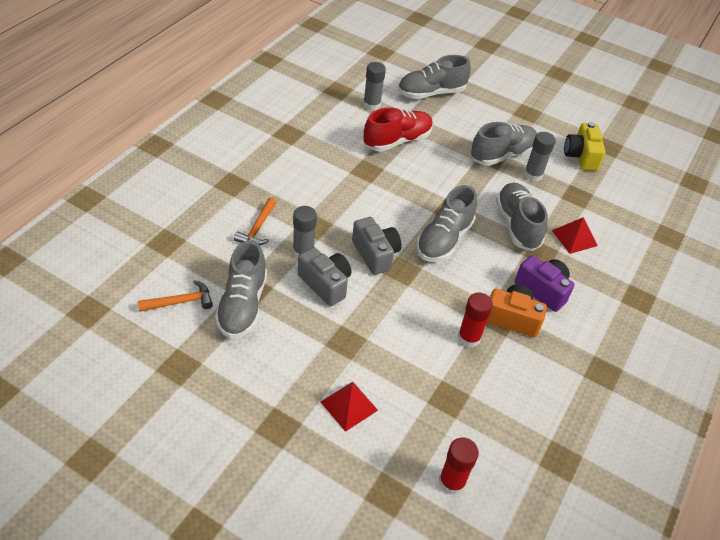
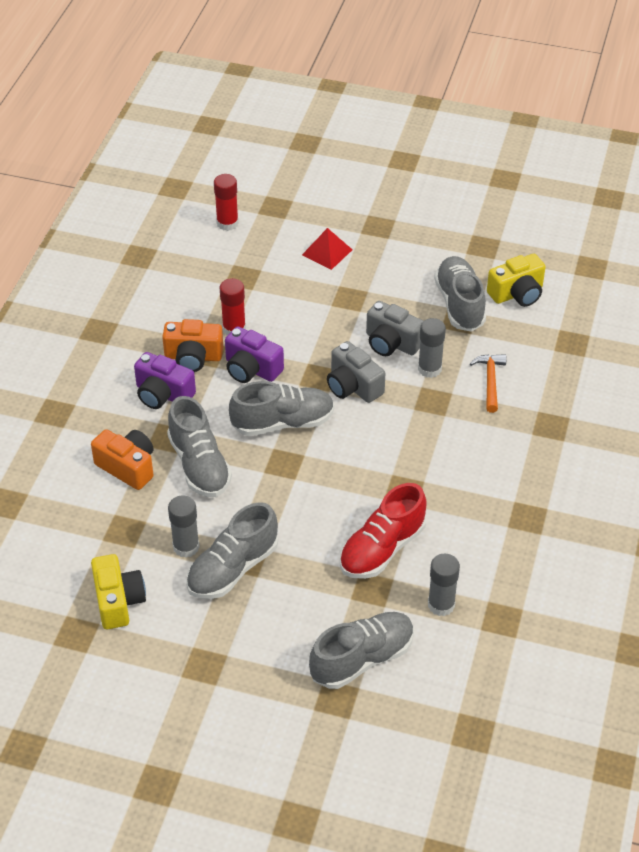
camera: 170 degrees right, 0 degrees up
orange hammer [138,280,213,312] -> yellow camera [487,254,546,307]
grey shoe [416,185,477,262] -> grey shoe turned 60 degrees clockwise [229,381,334,436]
red pyramid [552,217,598,254] -> orange camera [91,429,154,490]
none -> purple camera [225,326,284,383]

